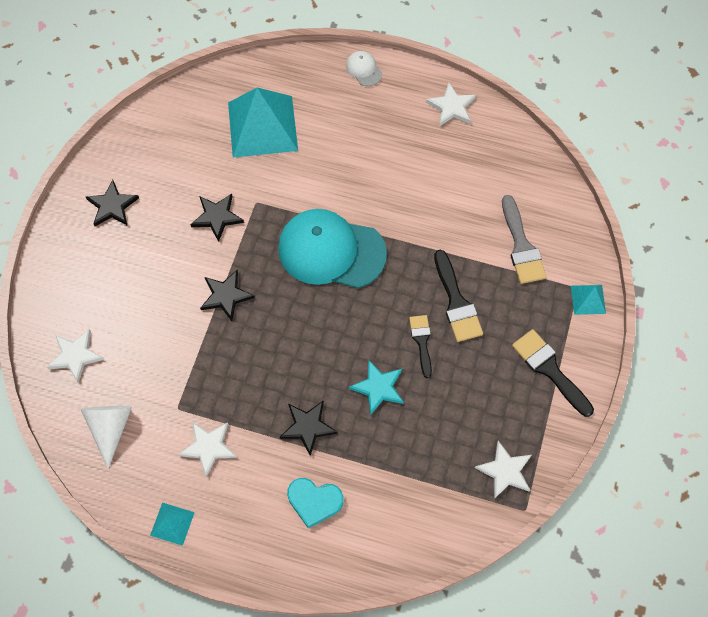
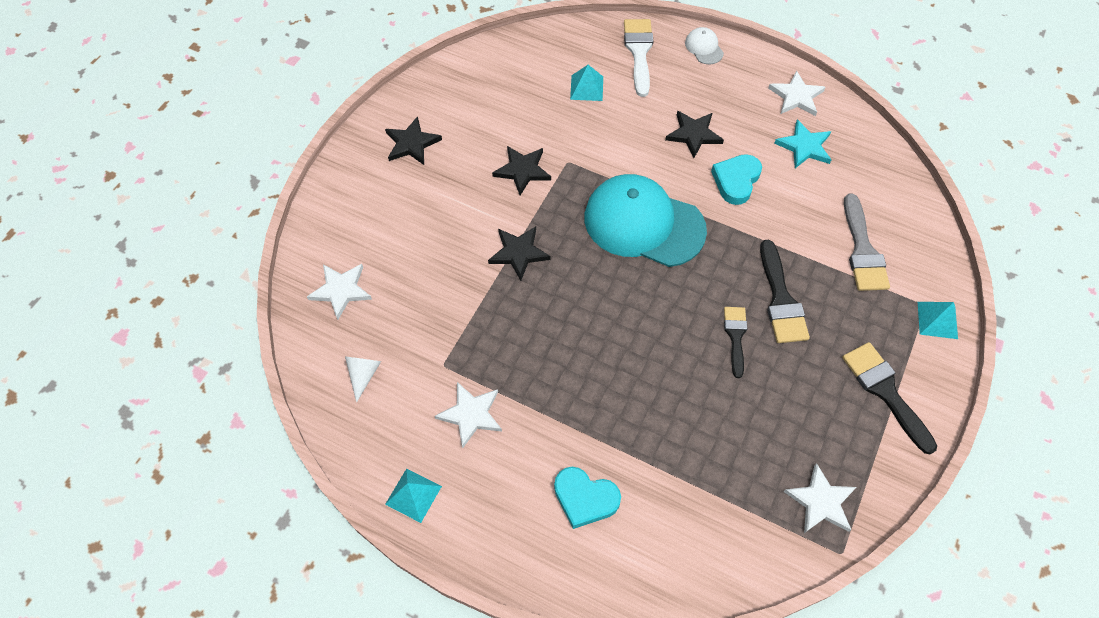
camera: 10 degrees right, 5 degrees down
white cone [81,406,132,469] -> white cone [345,356,381,403], size x0.62
turquoise pyramid [228,88,298,158] -> turquoise pyramid [570,65,603,101], size x0.45
black star [280,400,337,456] -> black star moved to [665,111,724,158]
turquoise star [349,360,404,416] -> turquoise star moved to [774,119,831,168]
none -> white brush [624,19,654,97]
none -> turquoise heart [711,154,762,205]

